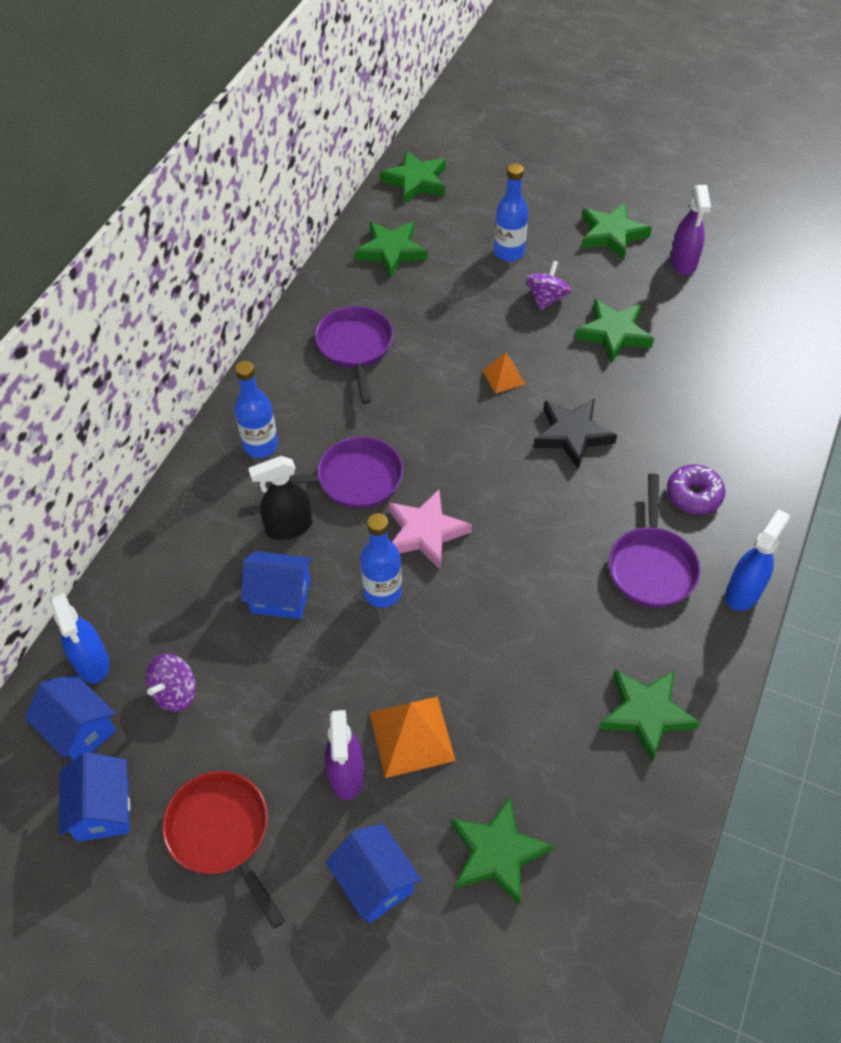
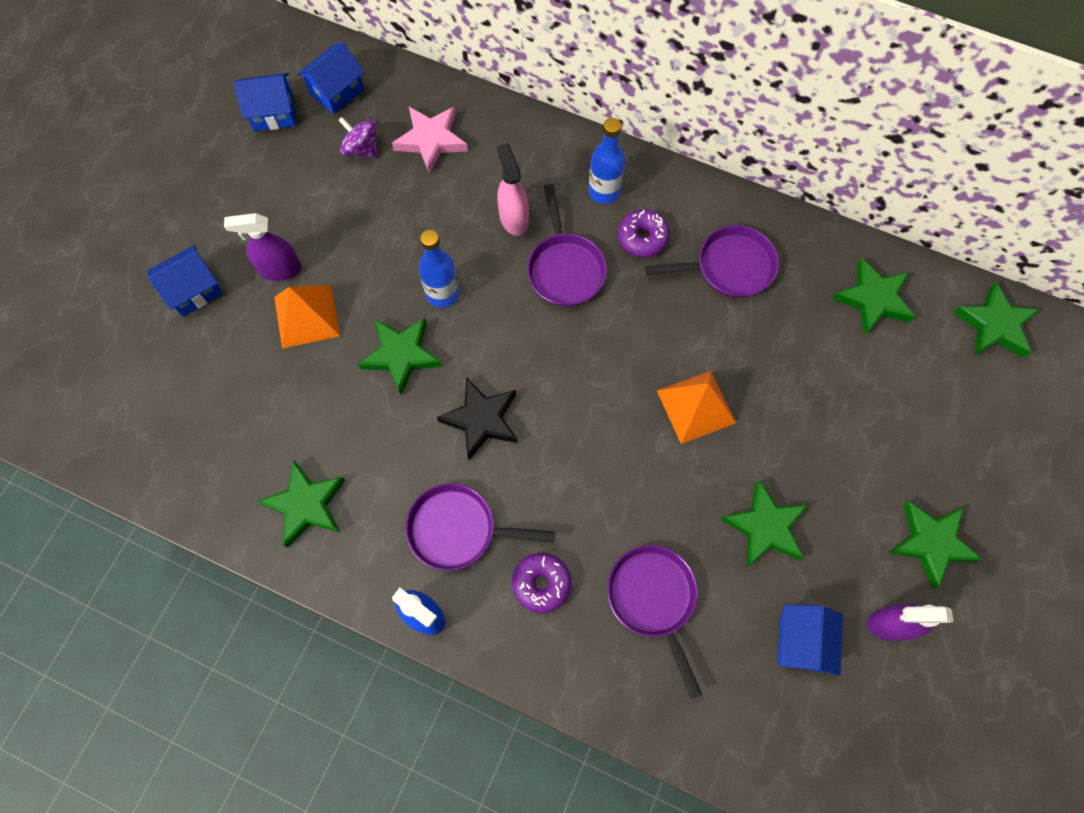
camera: 90 degrees right, 15 degrees up
blue spray bottle [51,593,110,683] -> none
red pan [163,771,285,929] -> none
blue house [241,551,312,619] -> blue house moved to [778,605,843,676]
black spray bottle [248,456,312,540] -> pink spray bottle [497,143,529,236]
pink star [388,489,472,569] -> pink star moved to [392,107,468,174]
green star [451,797,553,906] -> green star moved to [358,318,442,395]
orange pyramid [482,352,525,394] -> orange pyramid [657,371,736,444], size x1.75
blue bottle [494,163,528,261] -> none
purple spinning top [526,260,571,311] -> none
black star [533,398,617,469] -> black star moved to [436,377,518,460]
none -> purple pan [607,545,702,699]
none -> purple donut [618,209,670,258]

